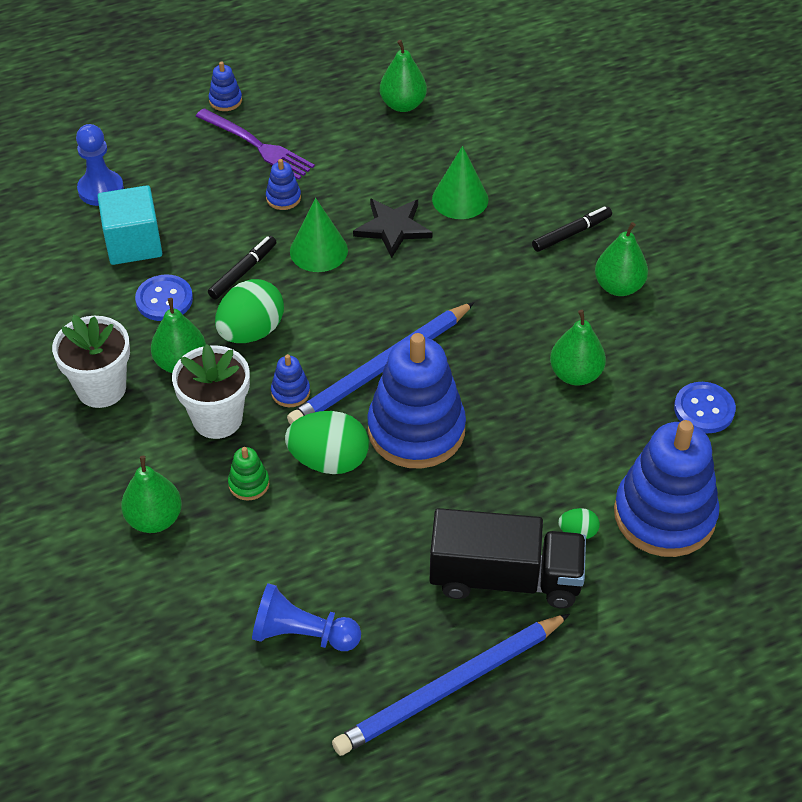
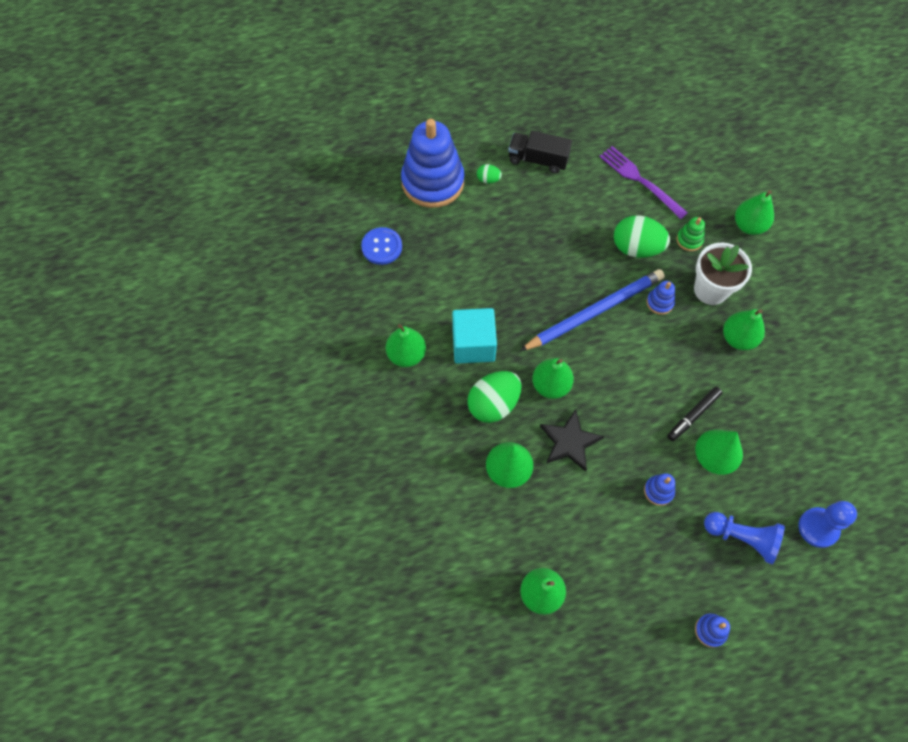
camera: 170 degrees left, 15 degrees up
white flower pot [52,315,130,408] -> none
turquoise cube [97,185,162,265] -> turquoise cube moved to [452,308,497,364]
blue button [135,274,193,321] -> none
purple fork [196,108,315,180] -> purple fork moved to [599,146,688,219]
green egg [215,279,284,343] -> green egg moved to [467,371,521,423]
blue pawn [252,583,361,651] -> blue pawn moved to [704,512,785,564]
green cone [290,198,348,272] -> green cone moved to [695,430,743,475]
blue pencil [332,614,570,756] -> none
blue stacking toy [367,333,466,469] -> none
black truck [429,508,586,608] -> black truck [508,131,572,174], size x0.66
black marker [532,206,612,252] -> none
green pear [550,310,606,385] -> green pear moved to [532,358,574,399]

